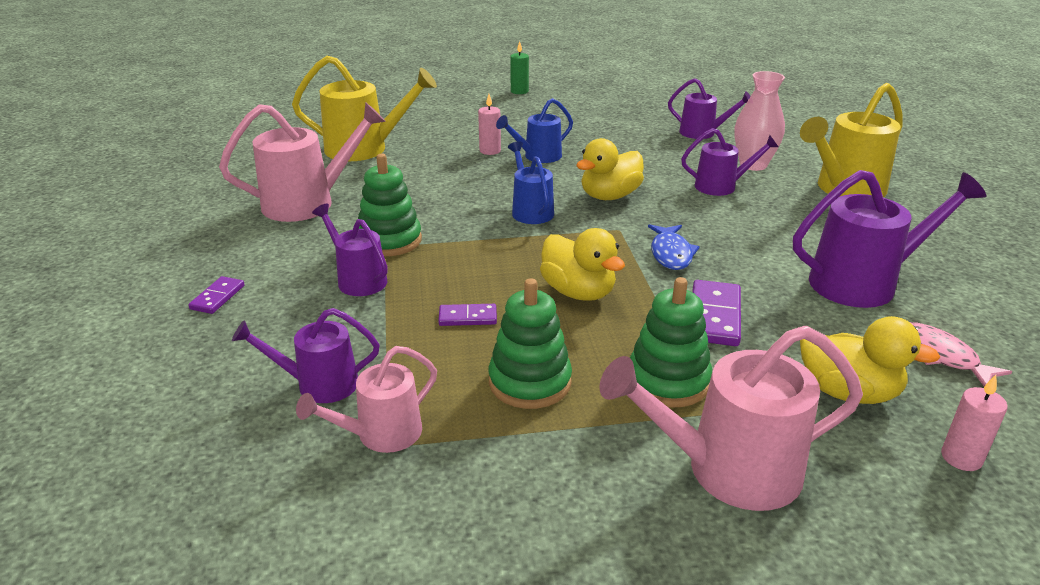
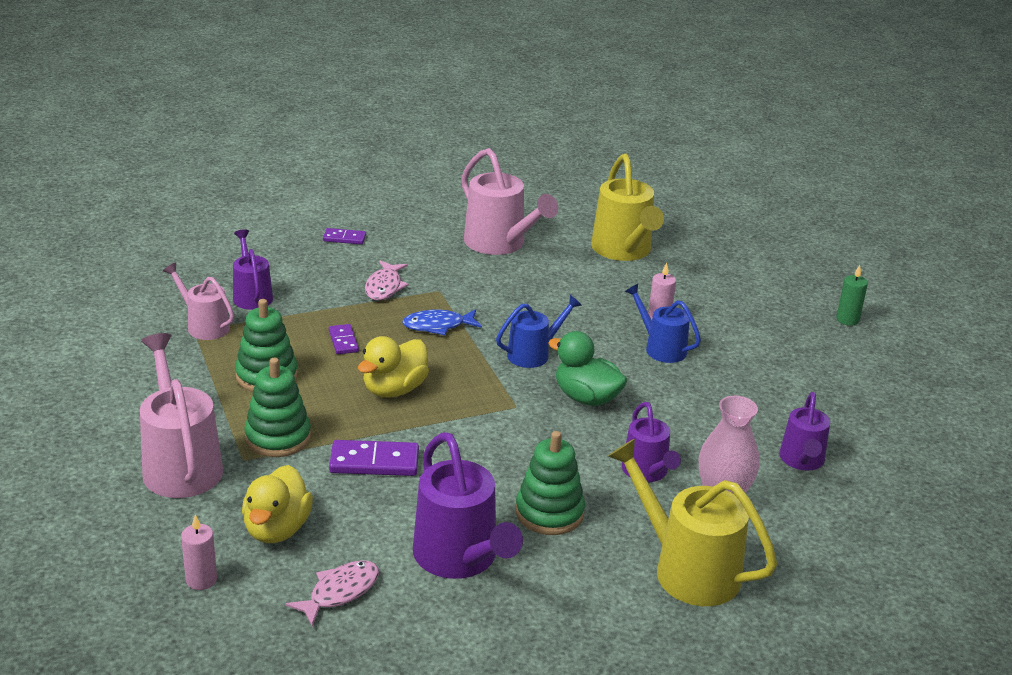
camera: 75 degrees right, 0 degrees up
purple watering can [312,203,388,296] -> pink fish [365,261,408,300]
green stacking toy [358,153,422,256] -> green stacking toy moved to [516,431,585,535]
yellow duck [576,138,644,200] -> green duck [548,331,627,406]
blue fish [648,224,700,270] -> blue fish moved to [402,309,482,335]

